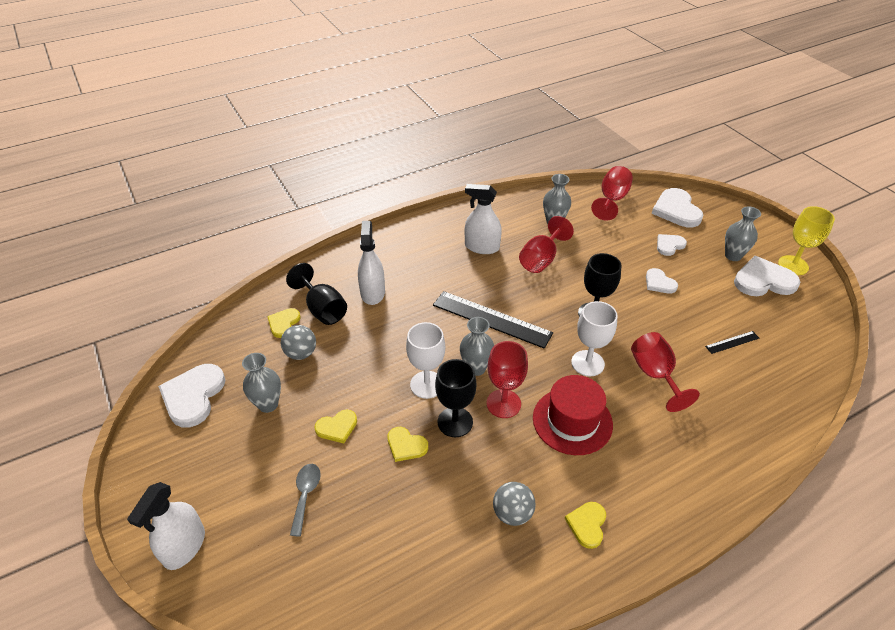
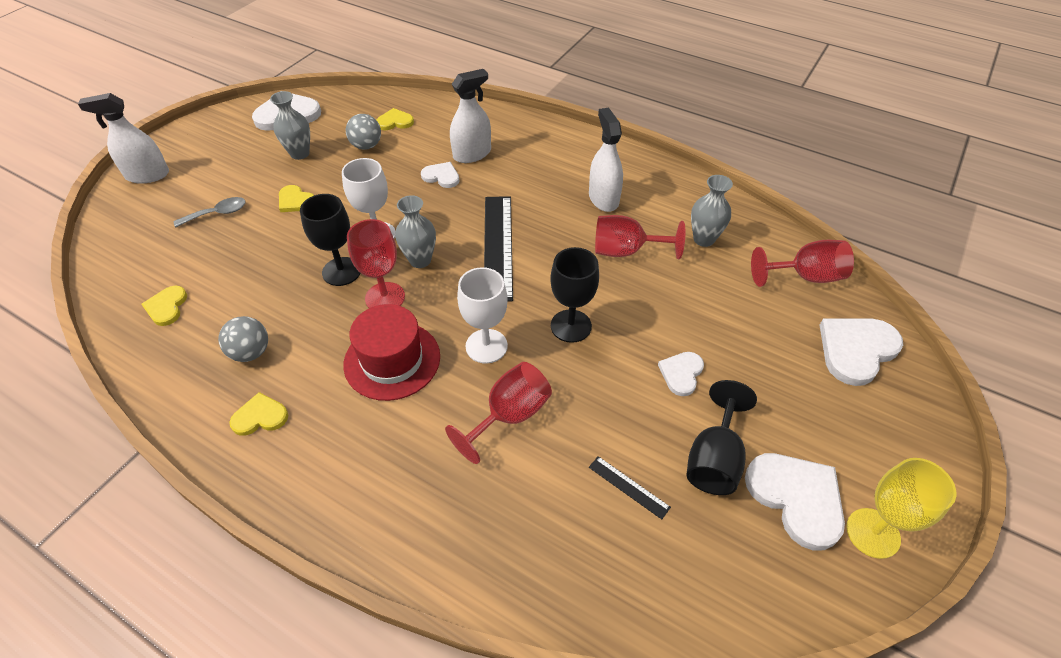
camera: 60 degrees right, 5 degrees up
black goblet [286,263,347,325] -> black goblet moved to [687,380,757,495]
yellow heart [387,427,428,462] -> yellow heart moved to [142,286,187,326]
white heart [657,234,687,256] -> white heart moved to [421,162,459,188]
grey vase [725,206,761,261] -> none

